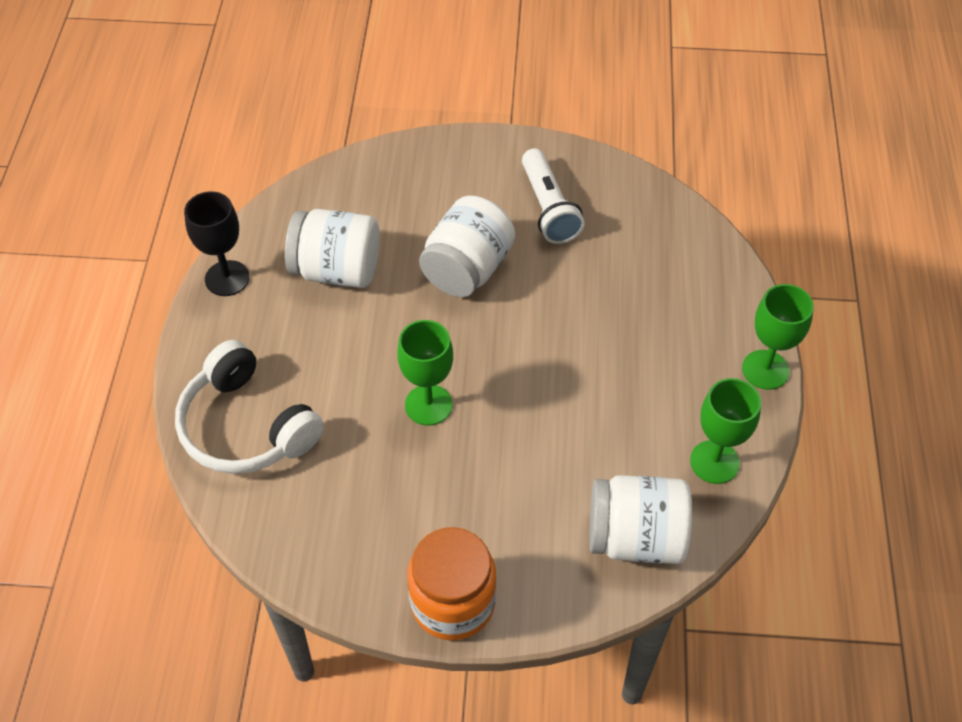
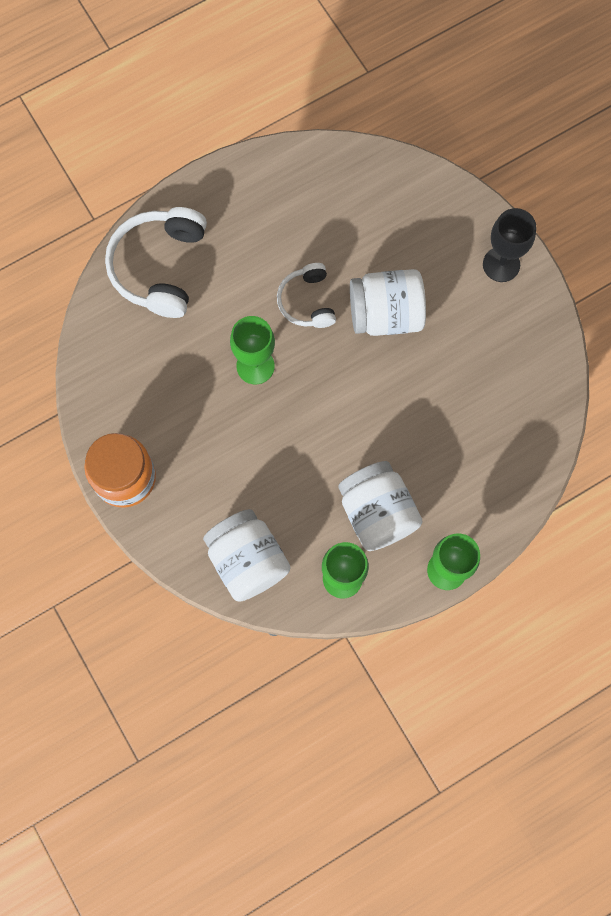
camera: 55 degrees right, 20 degrees up
black goblet [184,191,250,296] -> black goblet moved to [483,208,536,282]
white jar [285,209,379,288] -> white jar moved to [338,461,423,551]
white flashlight [522,148,585,244] -> none
none -> white headphones [277,263,336,328]

